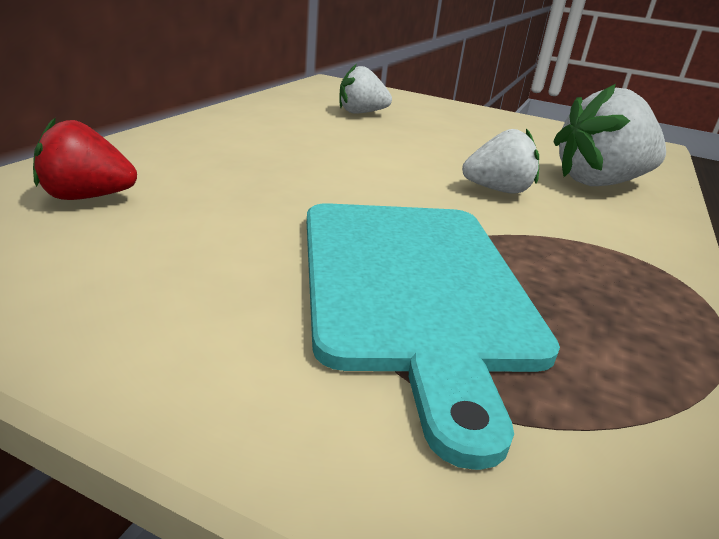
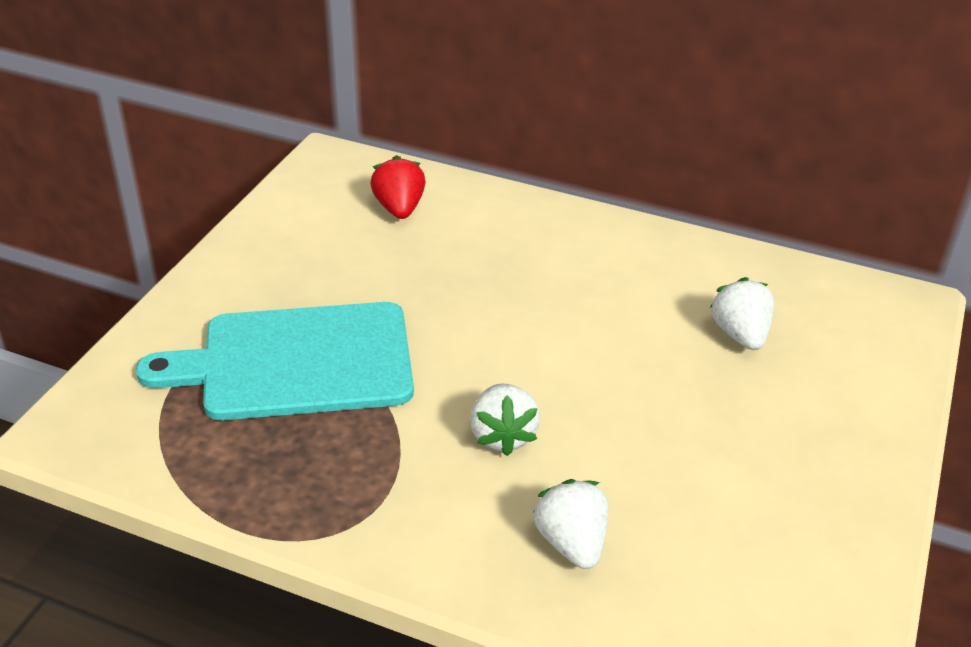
camera: 90 degrees right, 10 degrees up
white strawberry [553,84,666,186] -> white strawberry [533,479,608,569], size x0.61

